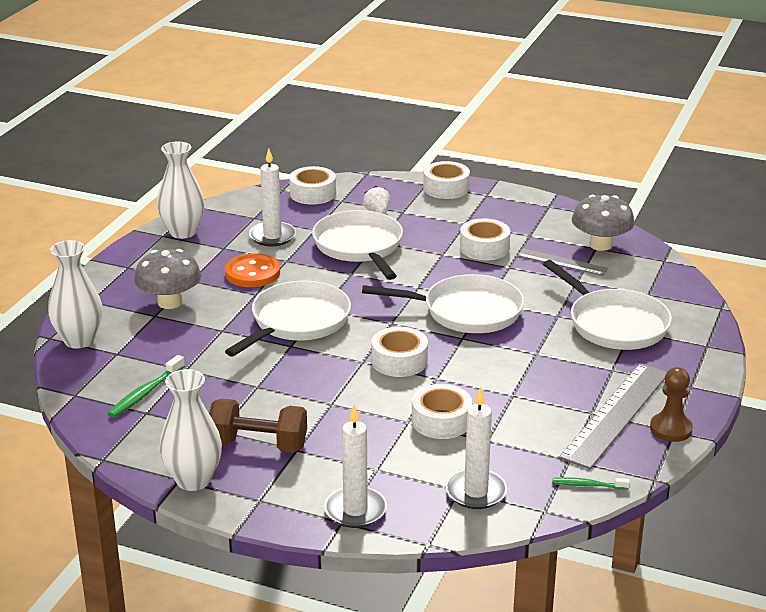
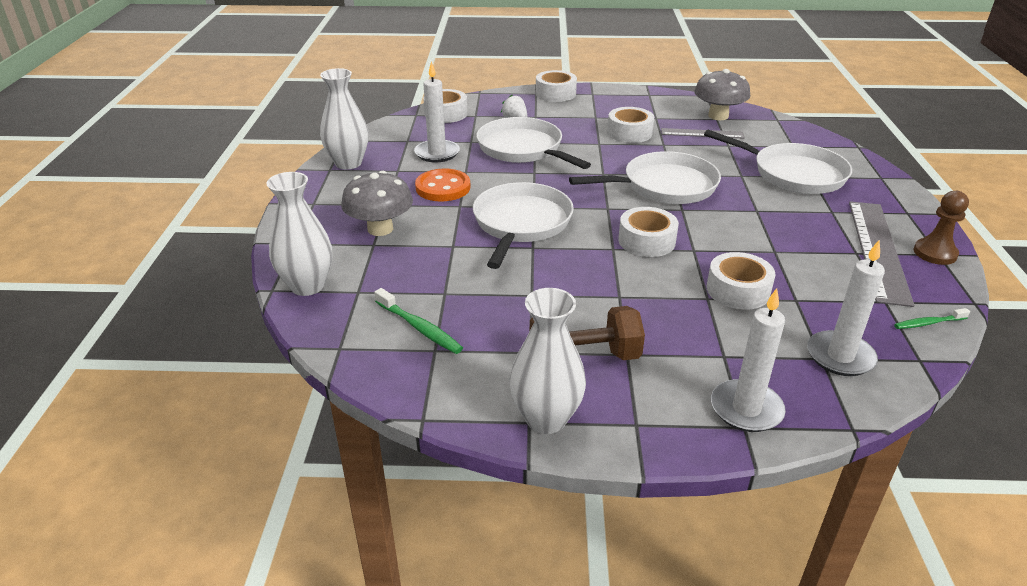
camera: 20 degrees left, 5 degrees up
green toothbrush [108,355,185,417] -> green toothbrush turned 60 degrees counterclockwise [374,288,463,354]

